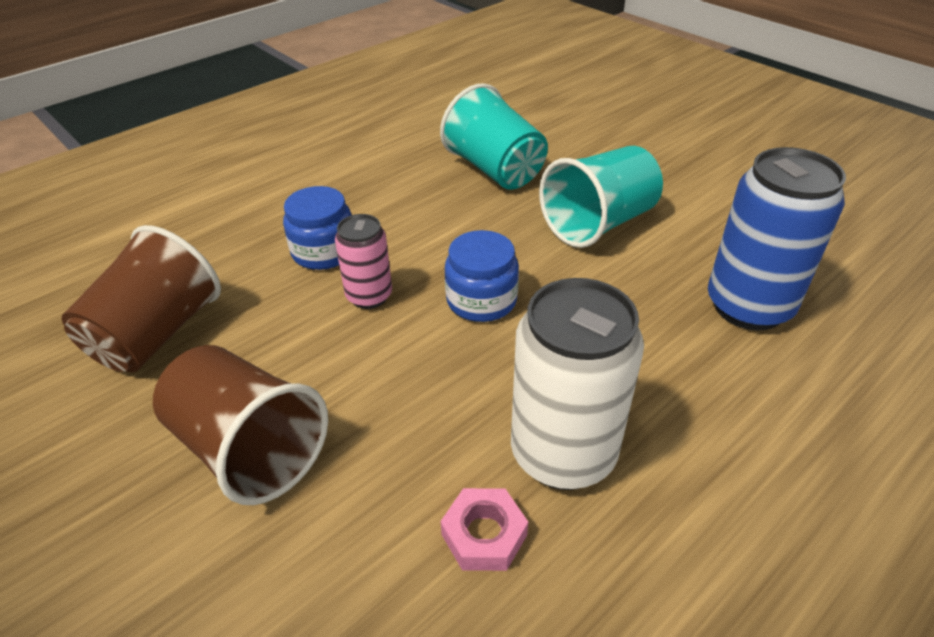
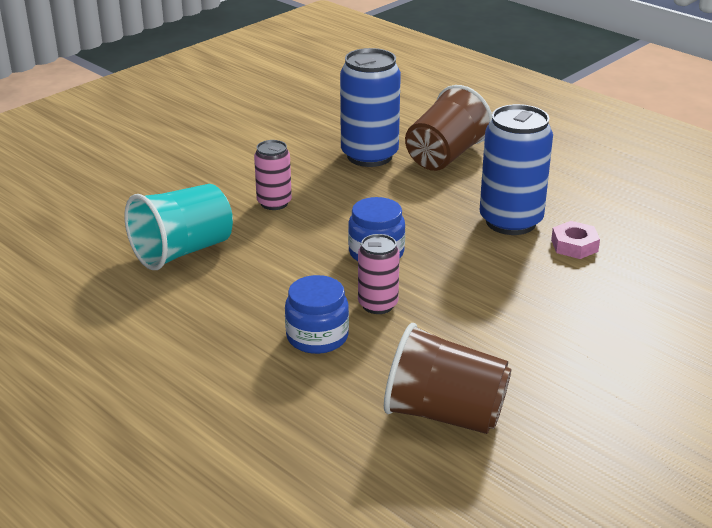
camera: 95 degrees left, 10 degrees down
brown cup [153,345,328,505] -> brown cup moved to [405,85,492,171]
white can [511,278,644,490] -> blue can [480,104,553,235]
turquoise cup [539,146,663,248] -> pink can [254,140,292,210]

